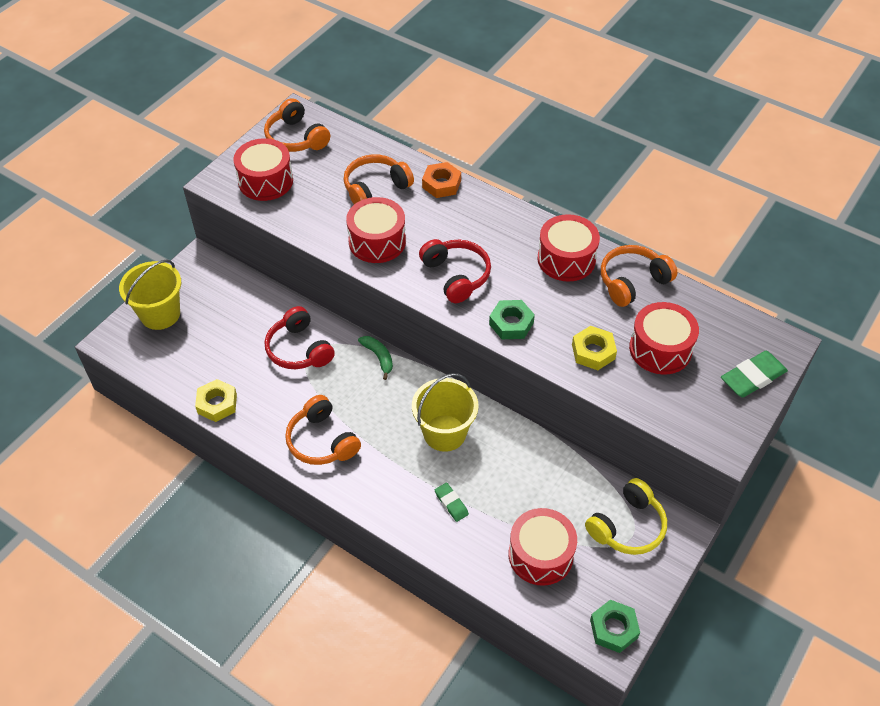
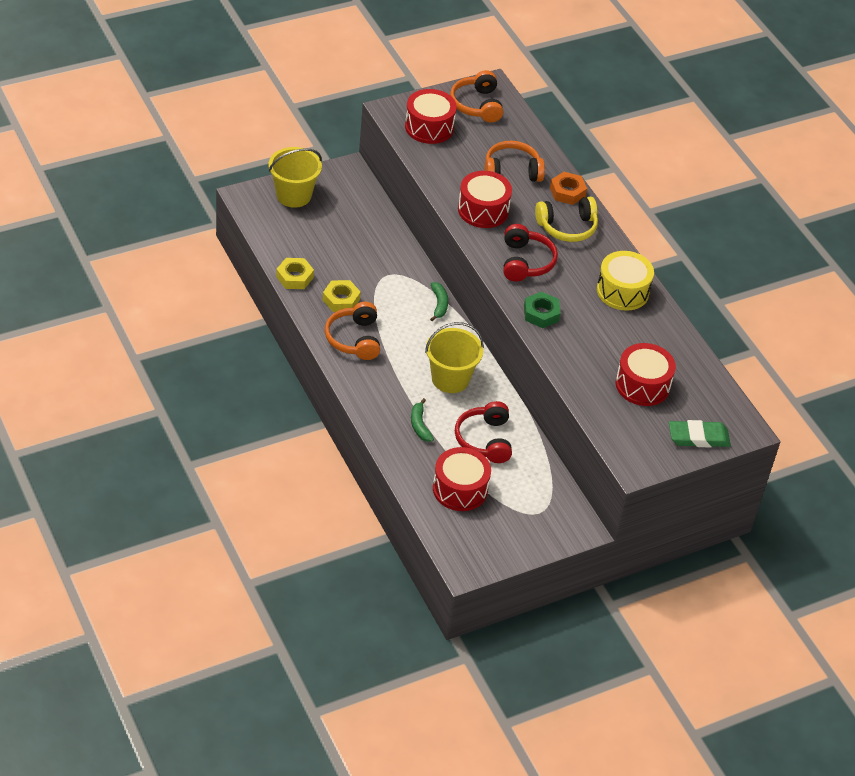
camera: 25 degrees right, 5 degrees down
red headphones [265,306,335,369] -> red headphones moved to [455,401,512,463]
green eraser [435,483,469,522] -> green banana [411,398,434,442]
red drum [538,214,600,282] -> yellow drum [597,251,654,311]
yellow nut [572,326,617,370] -> yellow nut moved to [323,280,361,312]
yellow headphones [585,478,667,555] -> yellow headphones moved to [535,197,598,242]
green nut [590,600,640,653] -> none
orange headphones [601,245,677,307] -> none

